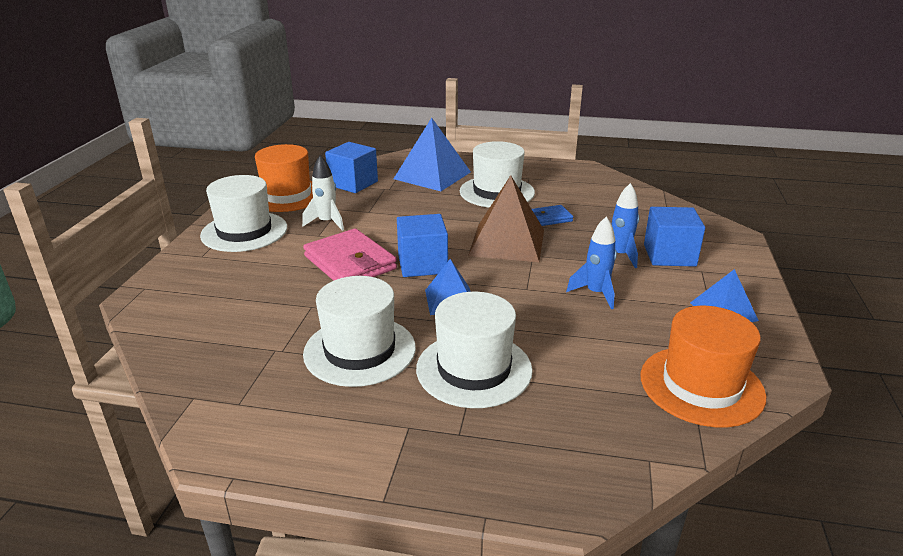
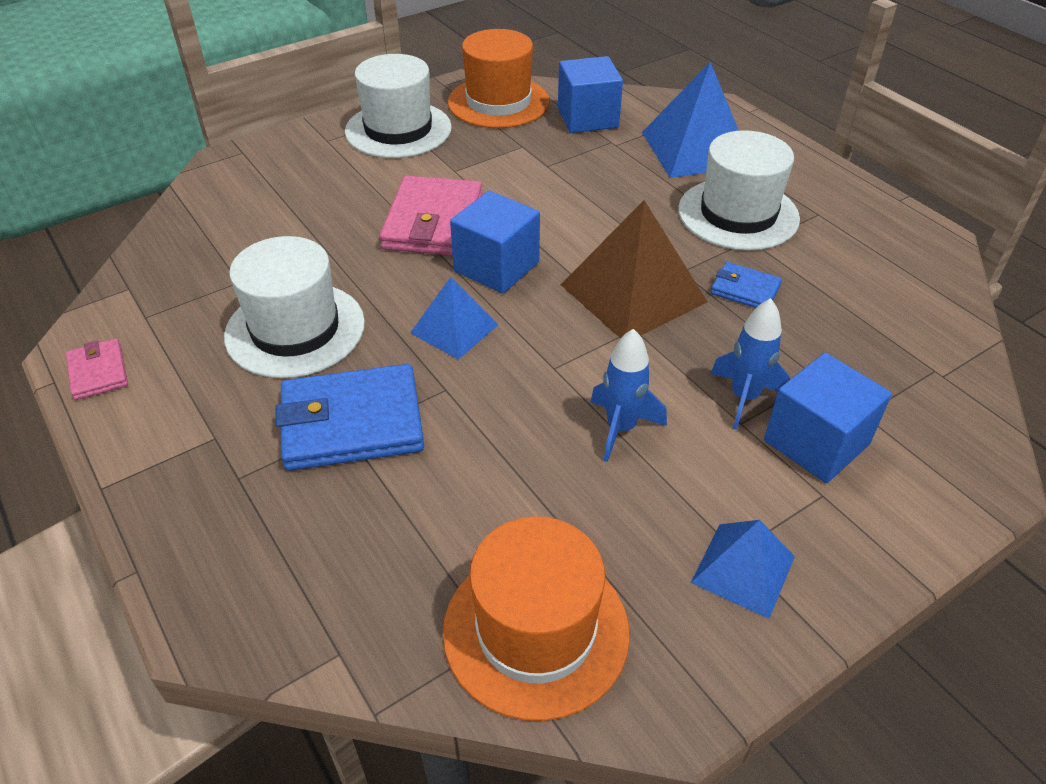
camera: 45 degrees right, 15 degrees up
white rocket [302,155,344,231] -> none
white hat [416,292,533,408] -> blue wallet [275,364,424,471]
none -> pink wallet [66,339,128,400]

